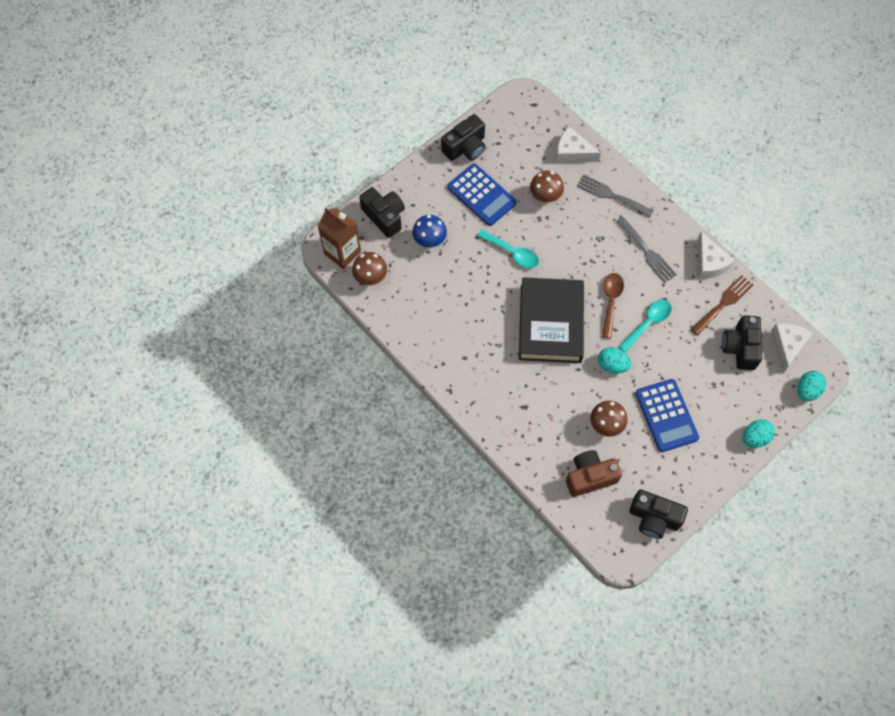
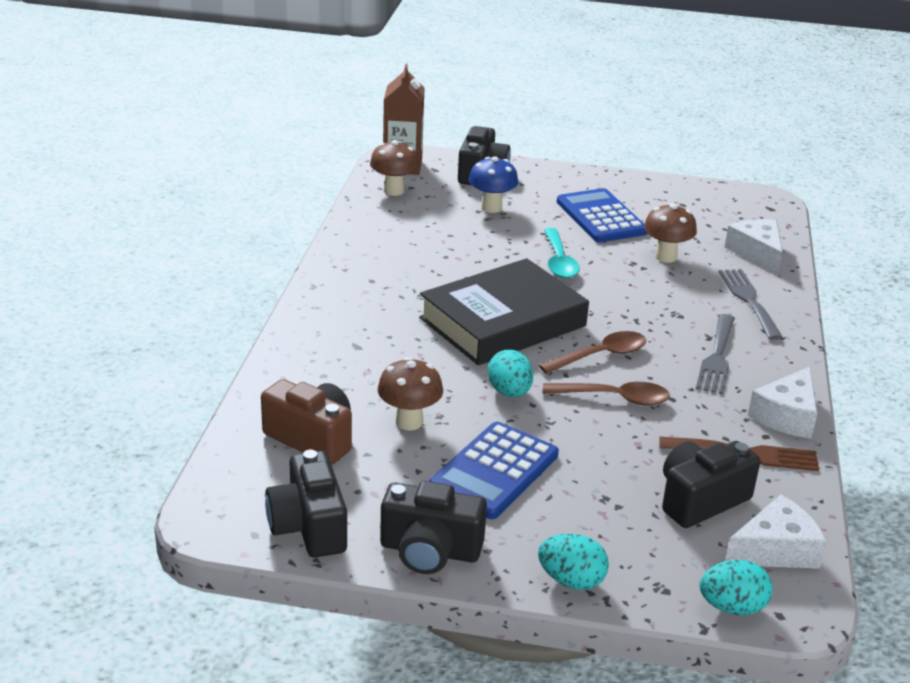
camera: 50 degrees right, 35 degrees down
black camera [441,114,485,161] -> black camera moved to [380,481,487,574]
blue calculator [448,164,517,226] -> blue calculator turned 150 degrees clockwise [557,188,648,243]
turquoise spoon [618,300,672,353] -> brown spoon [543,382,670,405]

